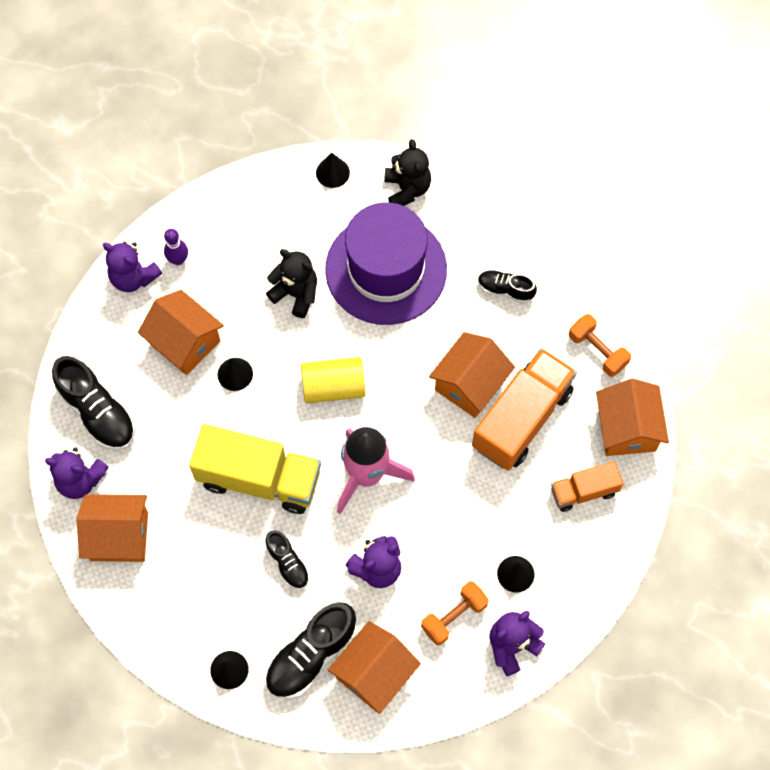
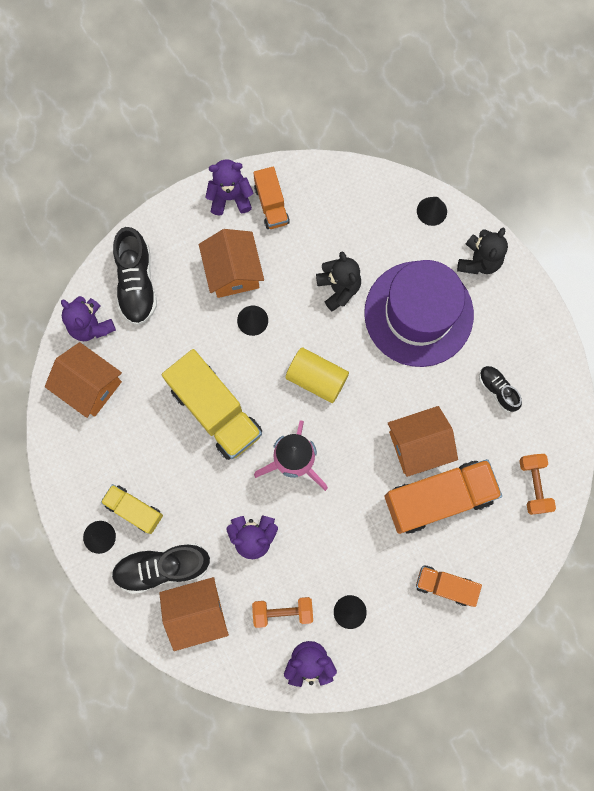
camera: 35 degrees right, 10 degrees up
purple teddy bear [103,242,162,292] -> purple teddy bear turned 105 degrees clockwise [205,159,253,216]
purple bowling pin [164,229,188,265] -> orange truck [254,167,290,229]
black shoe [265,530,309,590] -> none
orange house [596,379,669,456] -> none
none -> yellow truck [101,484,163,534]

